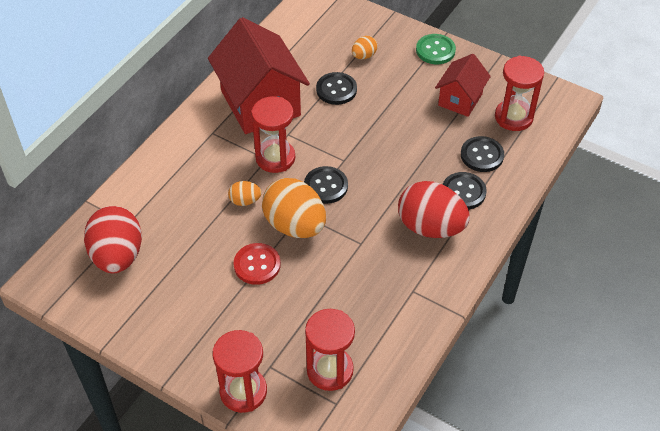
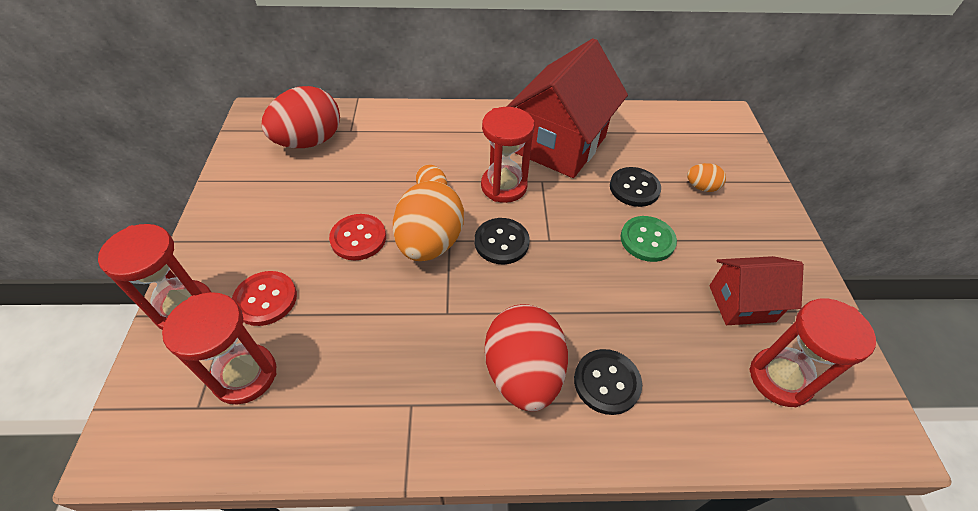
camera: 55 degrees right, 0 degrees up
green button [416,34,456,64] -> green button moved to [620,216,677,262]
black button [461,136,504,172] -> none
none -> red button [232,271,297,326]

